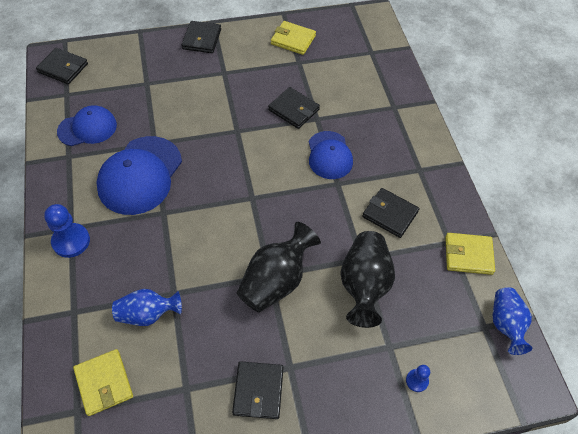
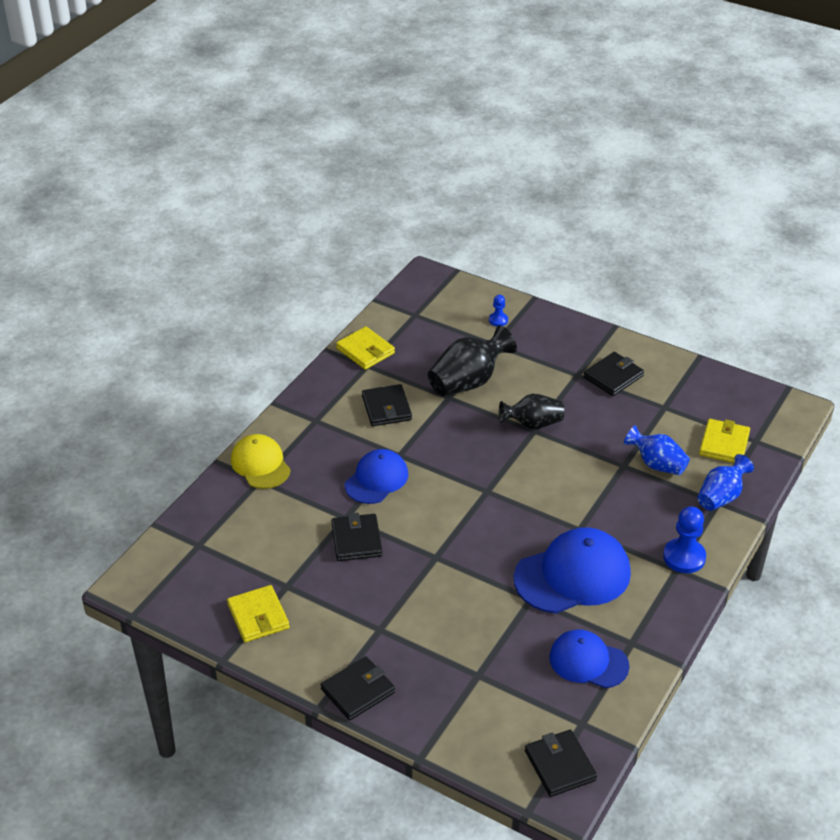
camera: 135 degrees left, 15 degrees down
black vase [237,222,321,313] -> black vase [499,394,564,429], size x0.67
blue vase [493,287,533,355] -> blue vase moved to [697,454,754,511]
none -> yellow cap [231,434,291,489]

